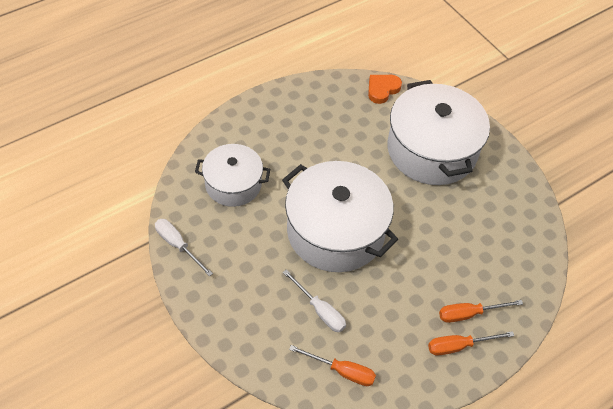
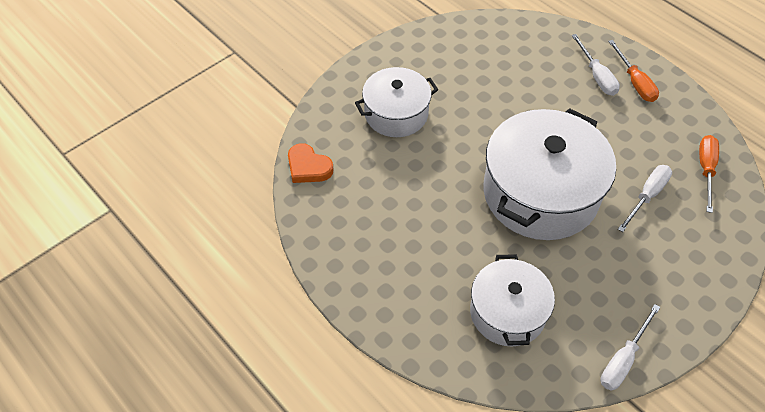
camera: 95 degrees left, 0 degrees up
white pot [387,80,490,185] -> white pot [355,67,438,137], size x0.59
orange screwdriver [439,300,523,323] -> white screwdriver [572,34,620,96]

